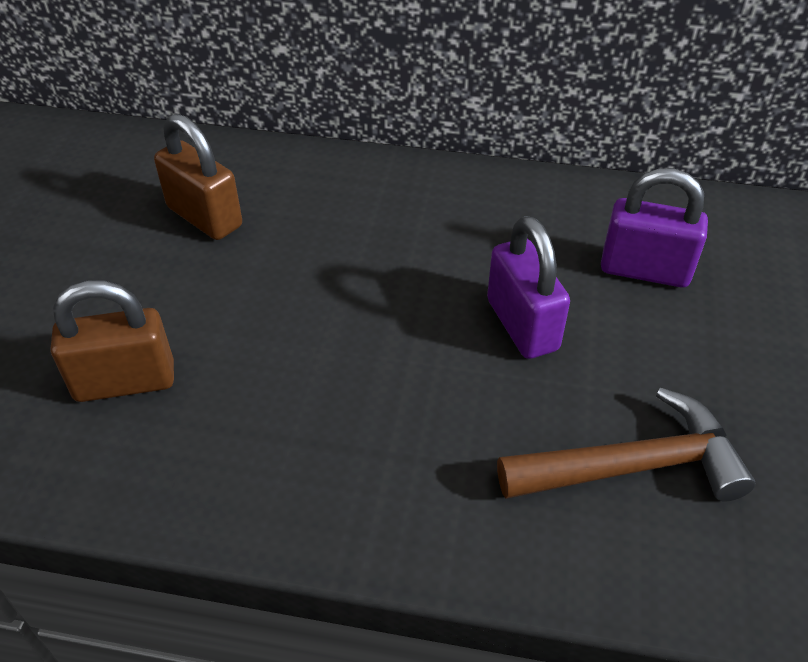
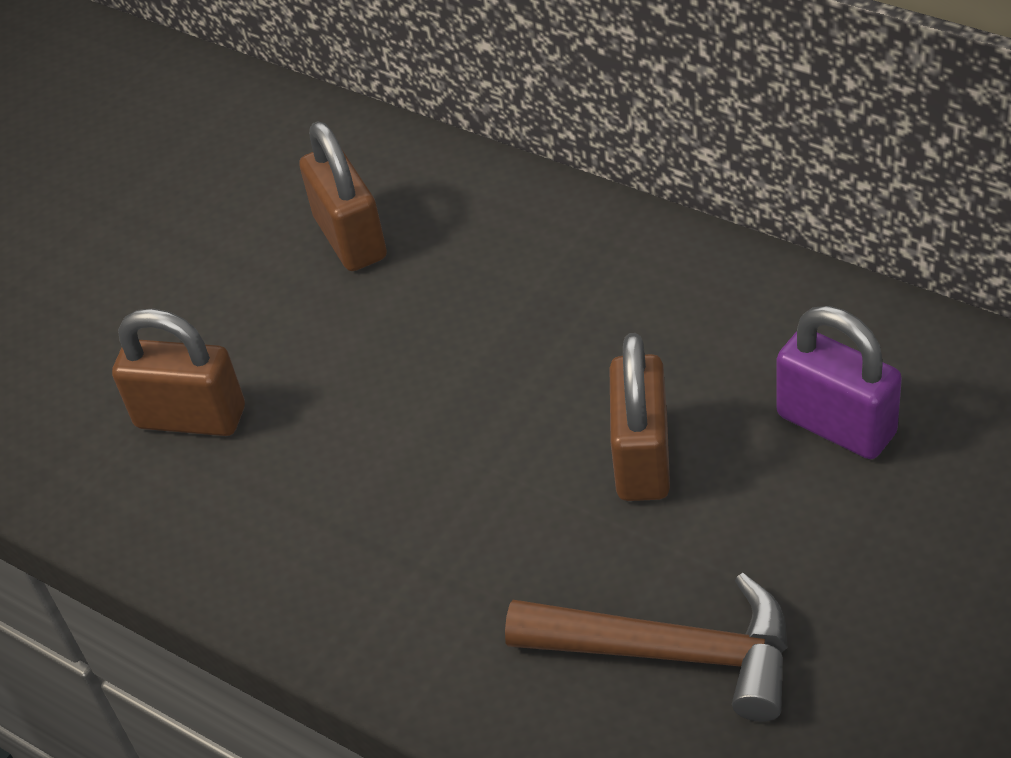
camera: 30 degrees right, 0 degrees up
purple padlock [487,216,570,359] -> brown padlock [610,333,670,501]

